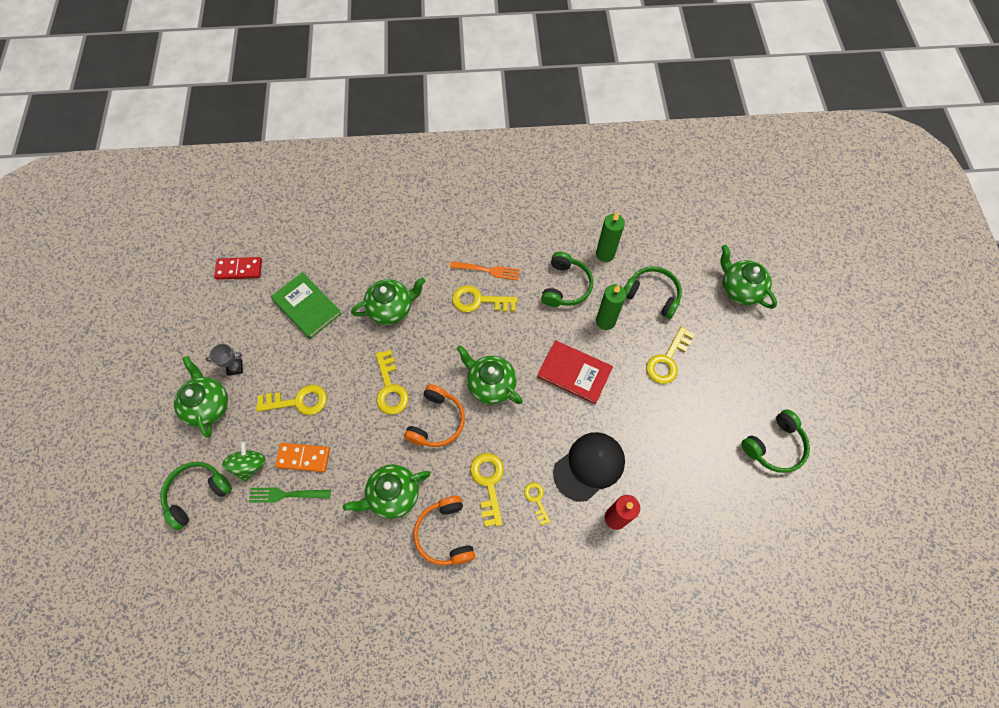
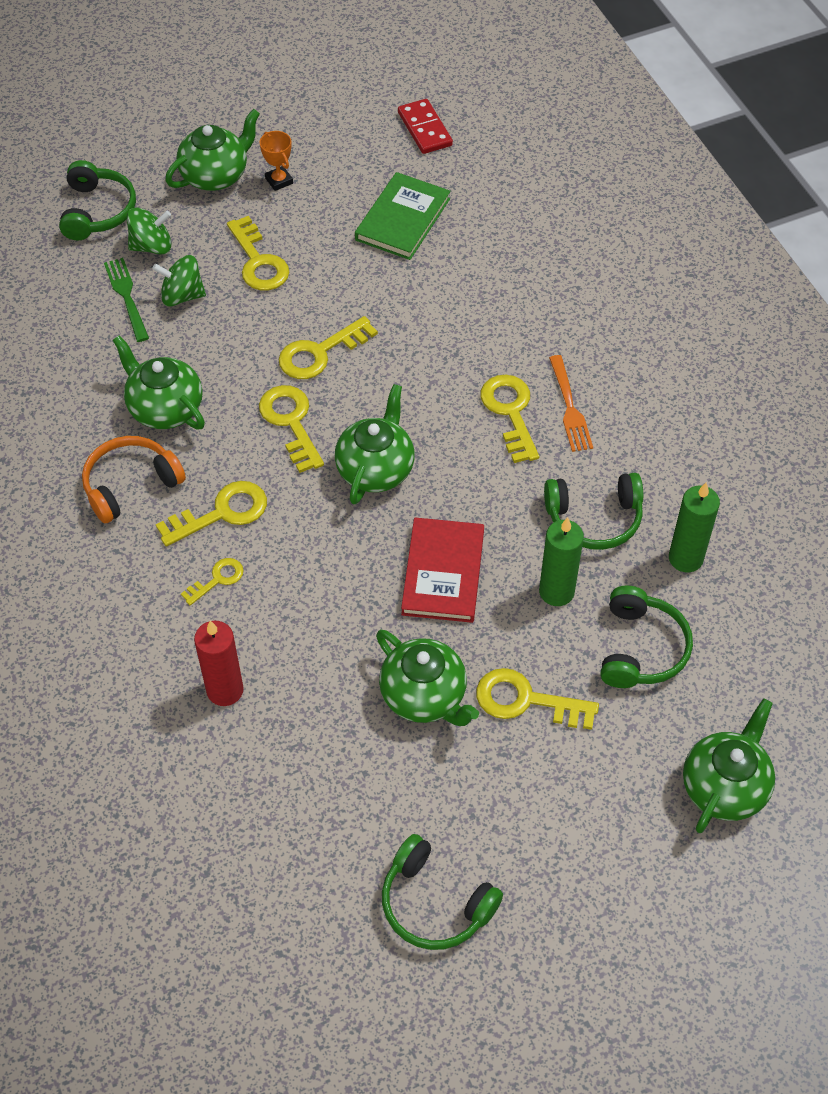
camera: 70 degrees right, 10 degrees down
green headphones [160,462,232,530] -> green headphones turned 60 degrees clockwise [59,160,136,240]
grey trophy [205,344,243,376] -> orange trophy [260,131,293,191]
orange domino [275,443,330,472] -> green spinning top [152,255,206,306]
green teapot [351,277,425,325] -> green teapot moved to [376,630,479,726]
orange headphones [404,384,465,447] -> yellow key [259,385,324,473]
black cap [553,432,625,502] -> none

